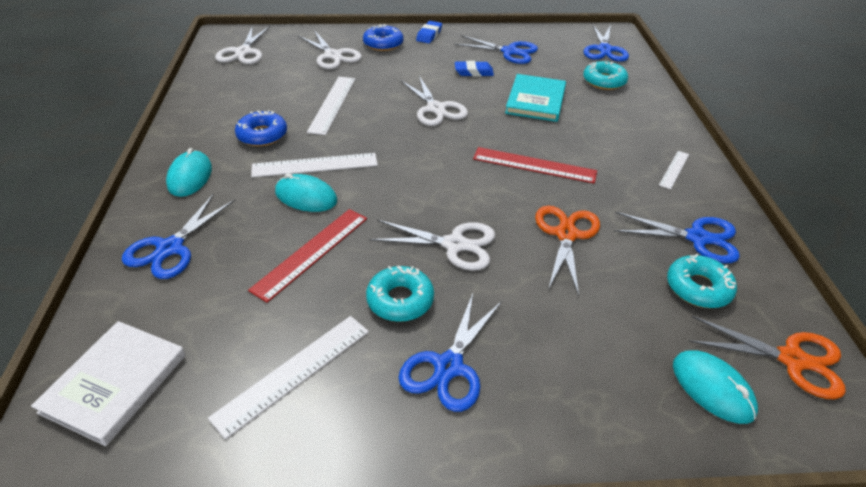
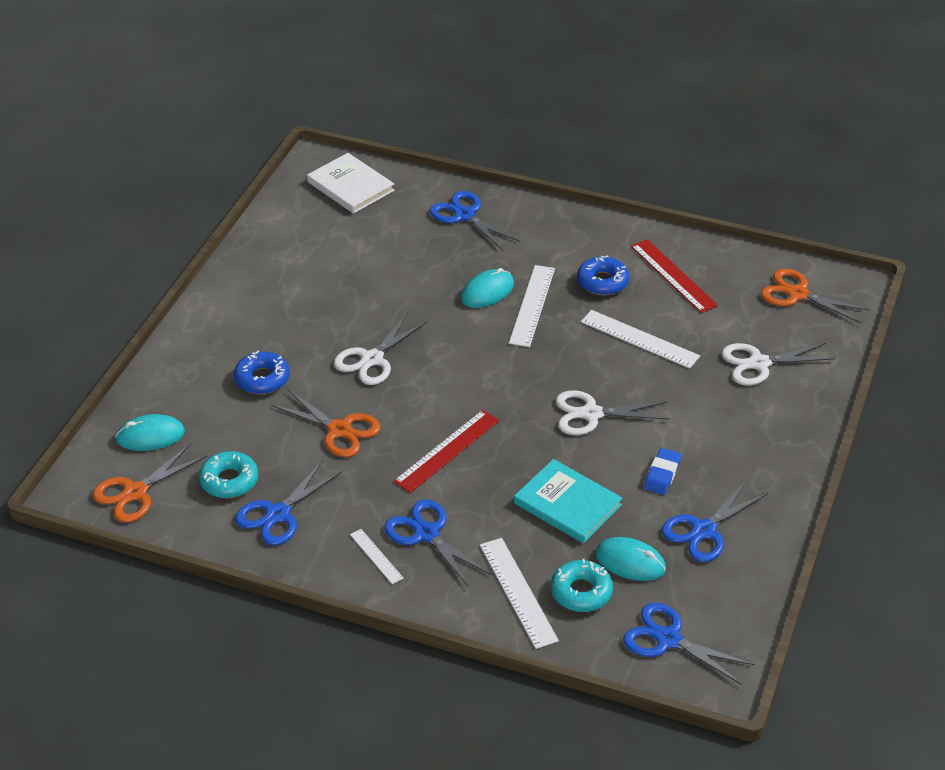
camera: 115 degrees right, 0 degrees up
turquoise mouse [166,148,212,197] -> turquoise mouse moved to [595,537,666,581]
white ruler [208,316,369,439] -> white ruler moved to [480,538,559,649]
white scissors [215,26,270,64] -> orange scissors [761,269,870,324]
red ruler [248,209,367,303] -> red ruler moved to [631,239,718,313]
blue donut [363,24,403,51] -> blue donut moved to [234,351,290,394]
turquoise donut [366,266,434,322] -> none
blue scissors [398,293,502,412] -> blue scissors moved to [384,499,491,587]
blue eraser [416,21,442,43] -> none

